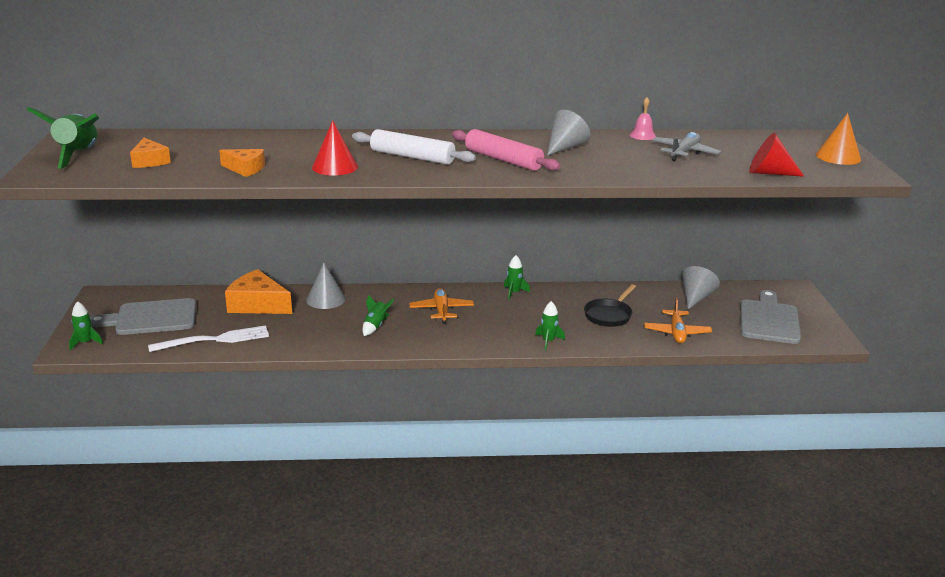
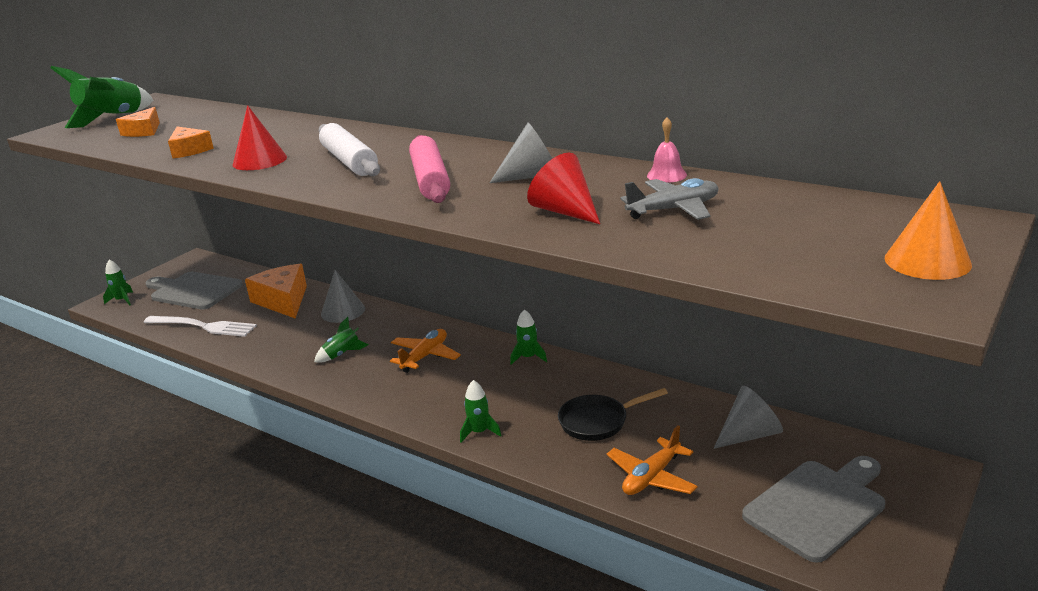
camera: 40 degrees right, 0 degrees up
red cone [749,133,804,177] -> red cone moved to [527,153,600,224]

